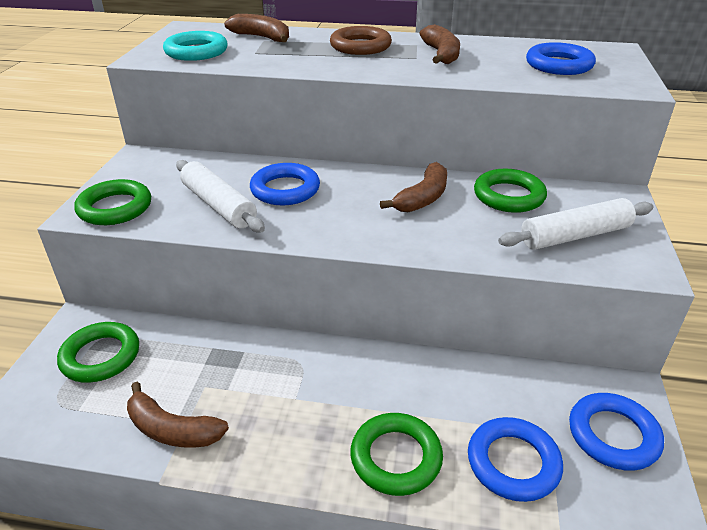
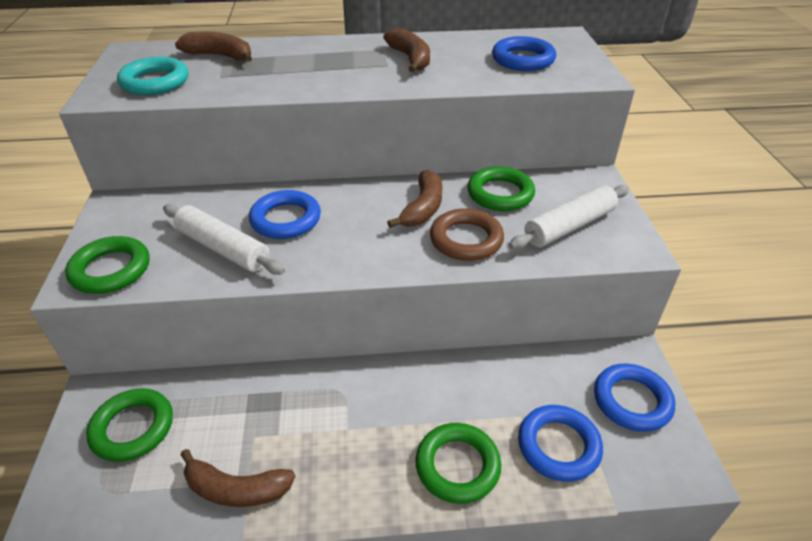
camera: 15 degrees left, 5 degrees up
brown ring [330,26,392,55] -> brown ring moved to [430,208,504,261]

